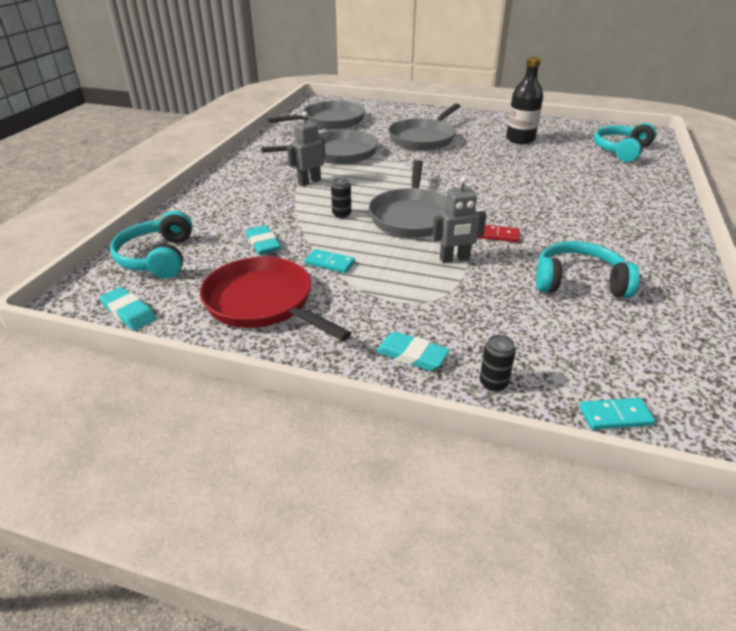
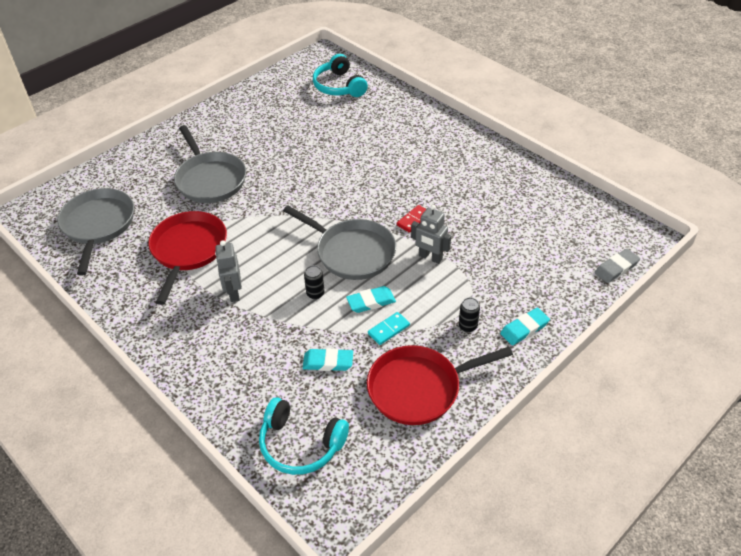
camera: 60 degrees left, 10 degrees up
turquoise eraser [99,287,156,331] -> turquoise eraser moved to [346,286,396,313]
grey pan [261,129,378,164] -> red pan [148,211,227,305]
grey robot [432,176,487,263] -> grey robot turned 105 degrees clockwise [411,205,451,264]
black can [480,335,516,392] -> black can moved to [459,297,480,332]
black bottle [506,57,543,144] -> none
turquoise headphones [536,241,640,298] -> none
turquoise domino [579,398,655,430] -> grey eraser [595,249,640,283]

